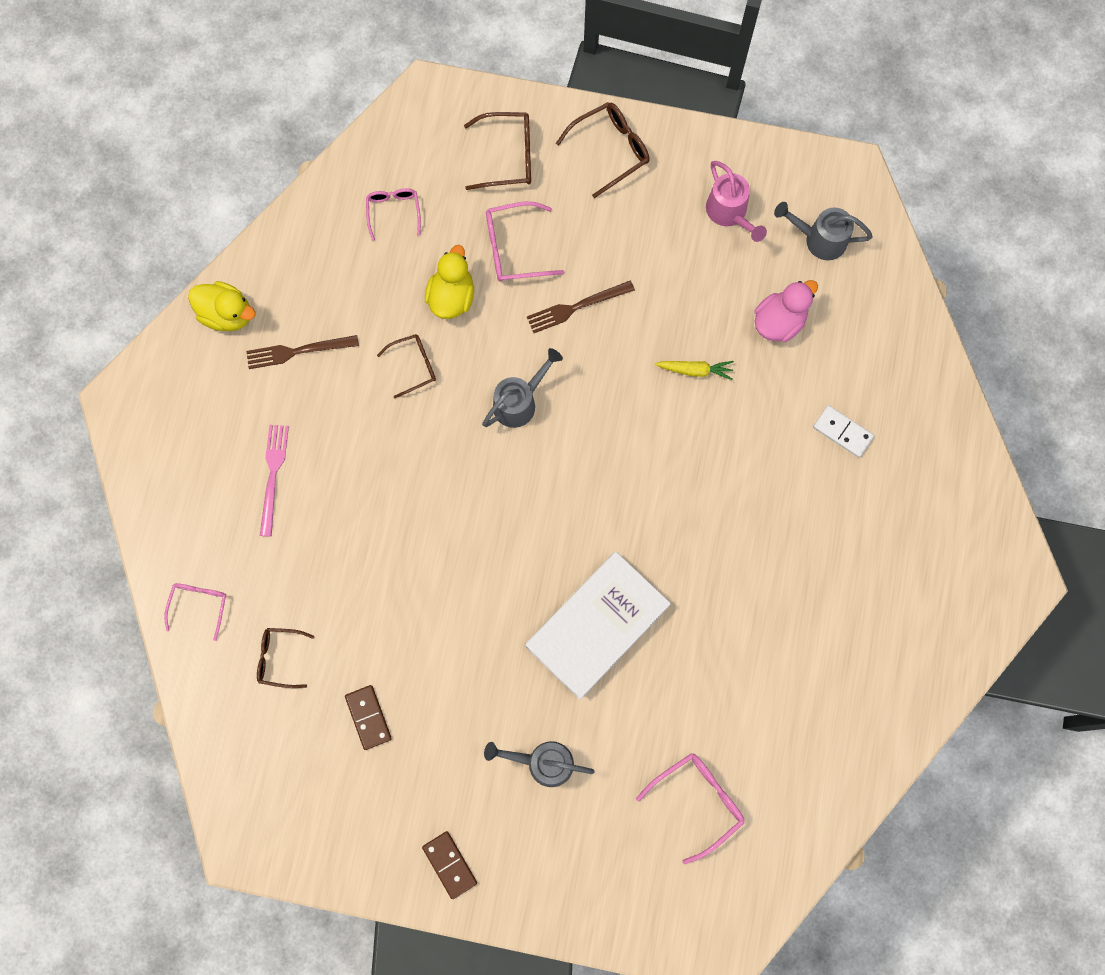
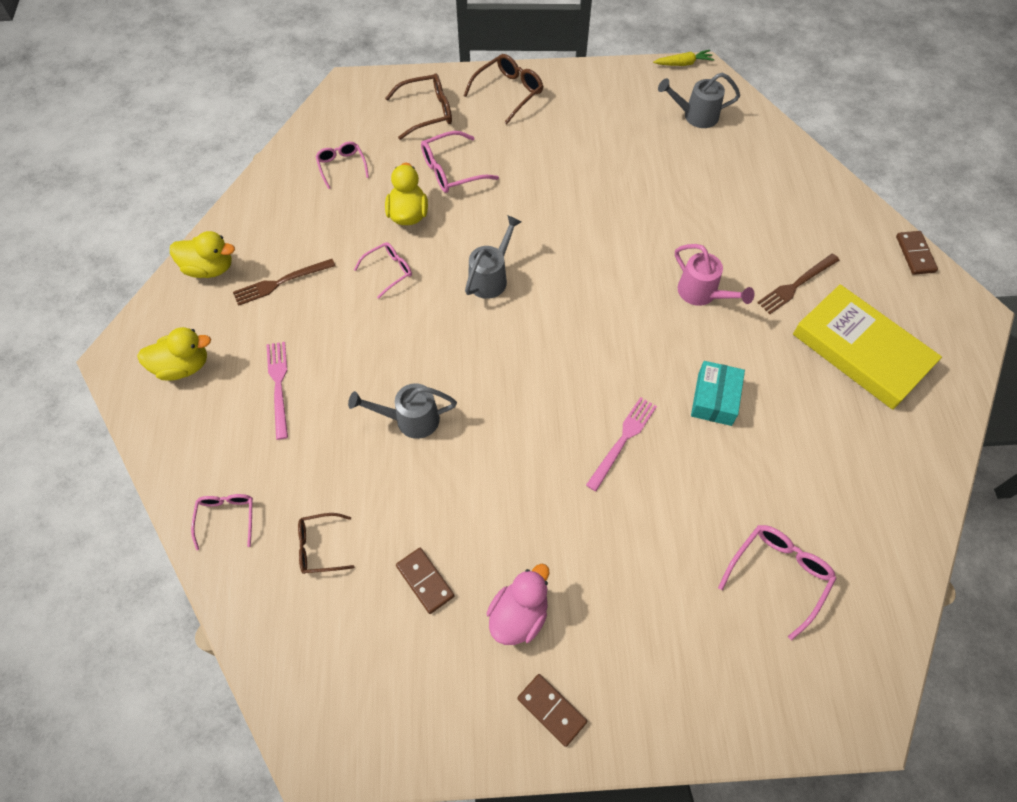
camera: 15 degrees left, 15 degrees down
brown glasses [377,334,436,398] -> pink glasses [354,242,412,299]
grey watering can [484,741,595,787] -> grey watering can moved to [348,383,457,439]
white book [525,552,671,700] -> pink fork [586,397,657,491]
brown fork [527,280,635,333] -> brown fork moved to [757,254,839,314]
yellow carrot [655,361,734,380] -> yellow carrot moved to [653,50,714,66]
pink watering can [706,161,767,242] -> pink watering can moved to [675,244,754,306]
pink duck [754,280,818,342] -> pink duck moved to [487,564,550,645]
white domino [813,405,874,458] -> none
none -> yellow duck [137,327,211,381]
none -> turquoise box [691,361,745,426]
none -> yellow book [793,284,942,410]
none -> brown domino [896,231,938,275]

